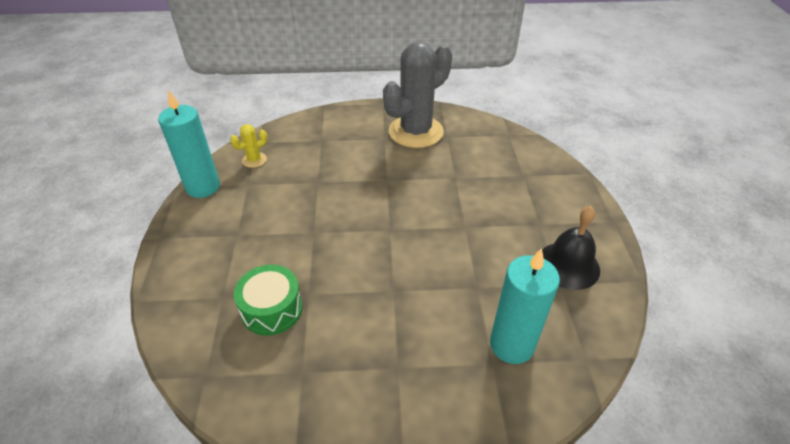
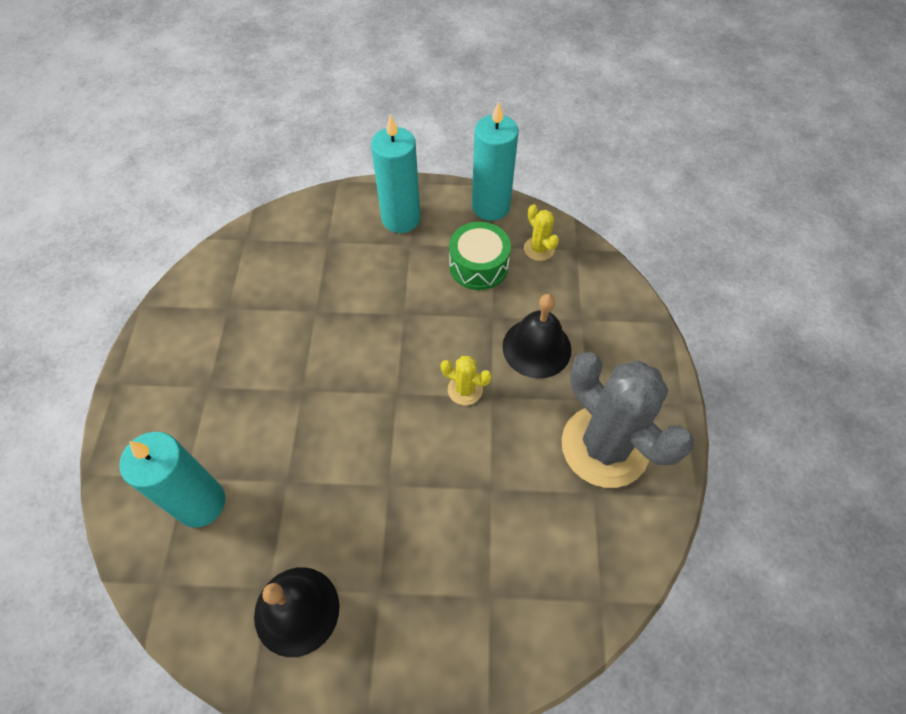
camera: 95 degrees right, 15 degrees up
green drum [234,265,303,336] -> green drum moved to [449,222,511,290]
none -> turquoise candle [371,114,420,233]
none -> yellow cactus [441,356,492,405]
none -> black bell [502,294,571,379]

